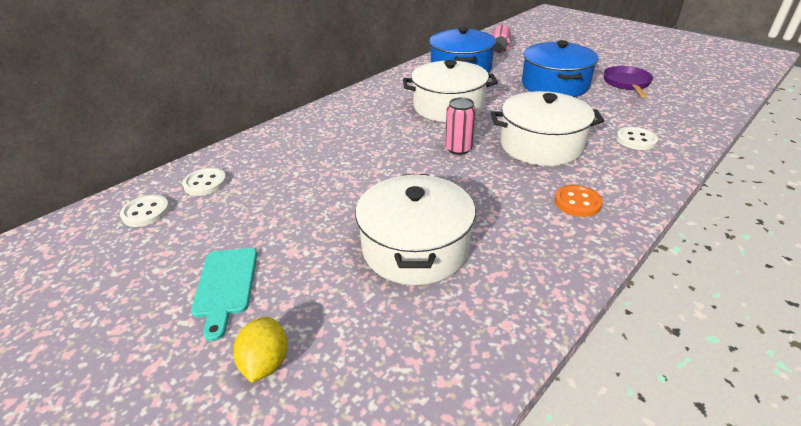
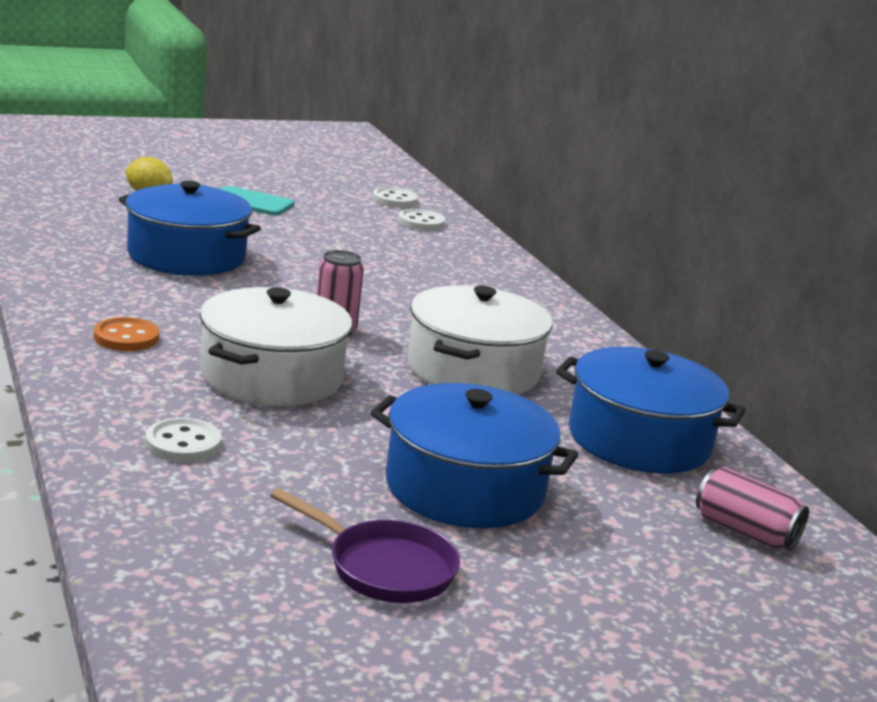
camera: 110 degrees right, 15 degrees down
white pot [355,174,476,285] -> blue pot [119,181,261,276]

